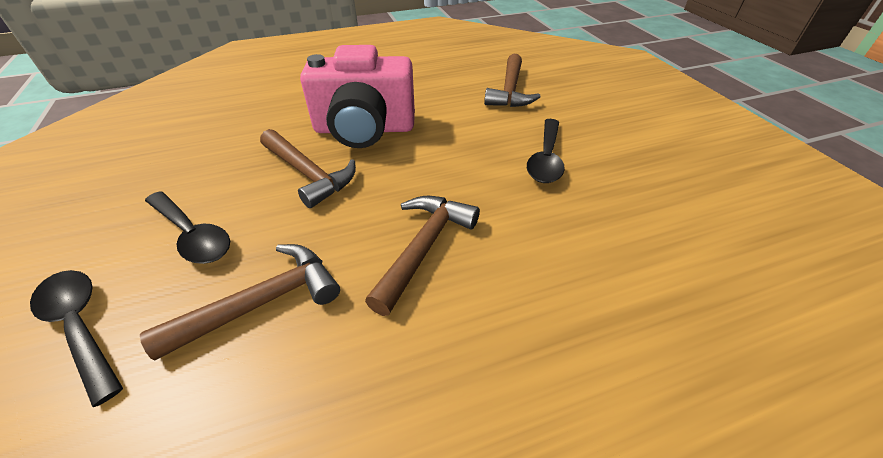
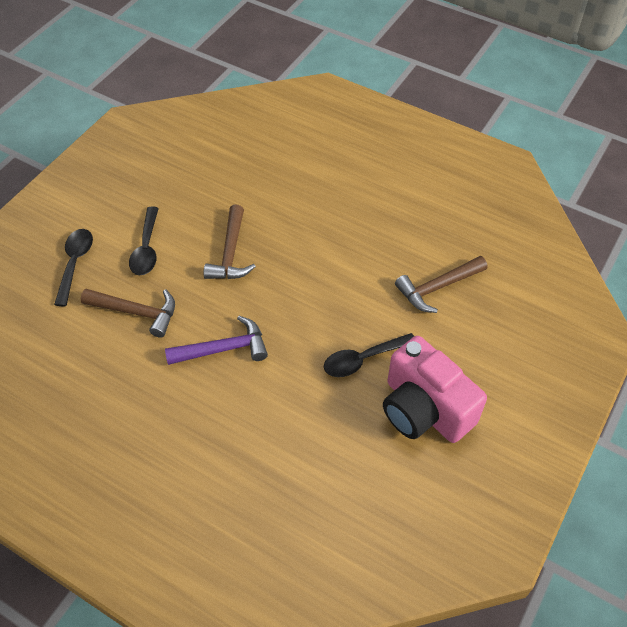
camera: 50 degrees right, 10 degrees up
pink camera [300,45,415,148] -> pink camera moved to [383,336,487,443]
brown hammer [365,196,480,316] -> purple hammer [165,316,268,365]

